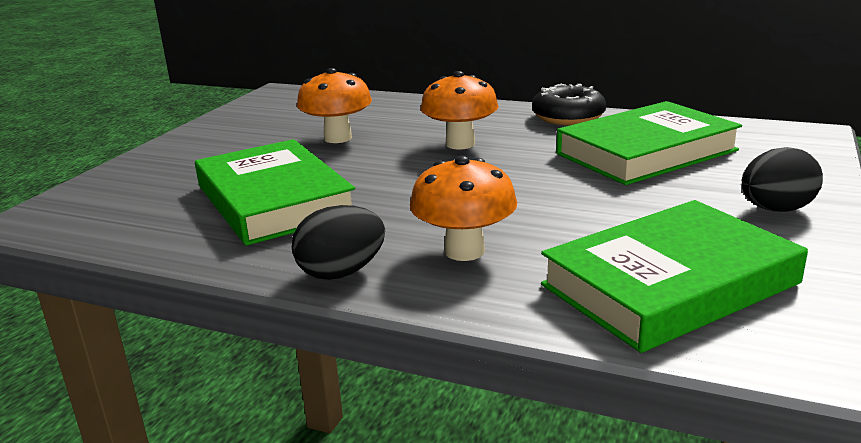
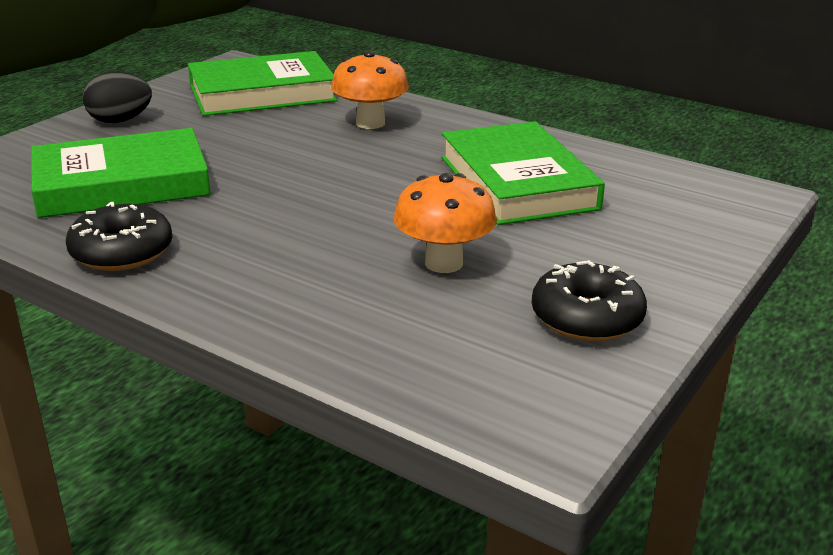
camera: 170 degrees left, 5 degrees up
black egg [292,205,385,280] -> none
orange mushroom [421,71,499,150] -> none
none -> black donut [532,260,647,342]

